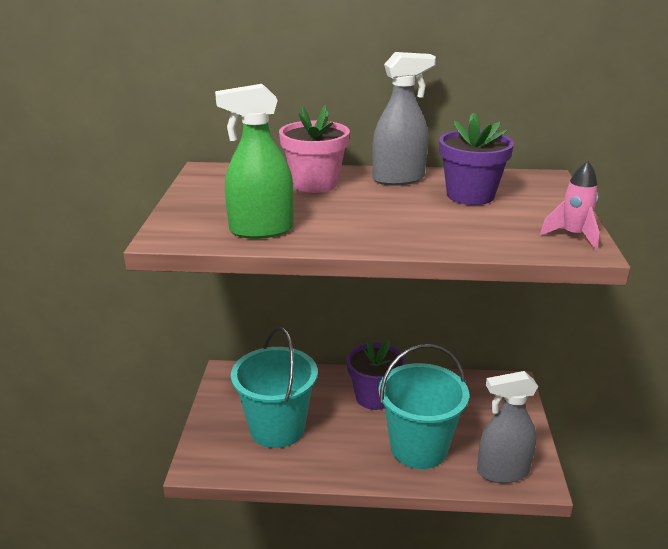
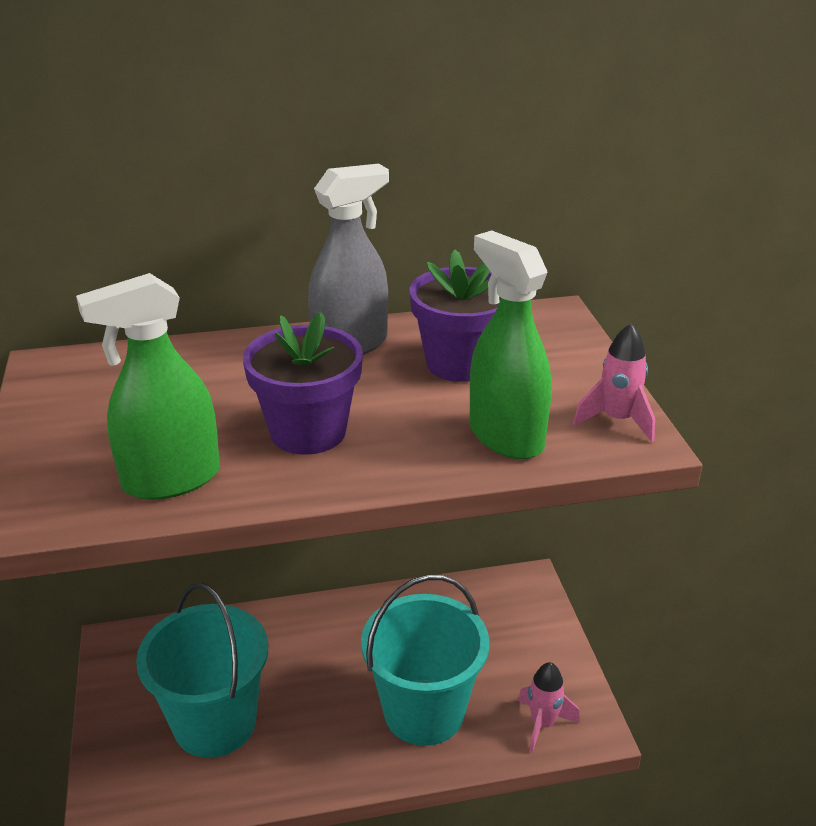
camera: 15 degrees left, 5 degrees up
pink flower pot [279,105,350,193] -> none
purple flower pot [346,340,406,410] -> purple flower pot moved to [243,312,363,455]
grey spray bottle [477,371,538,483] -> pink rocket [518,662,580,753]
none -> green spray bottle [470,230,552,459]

